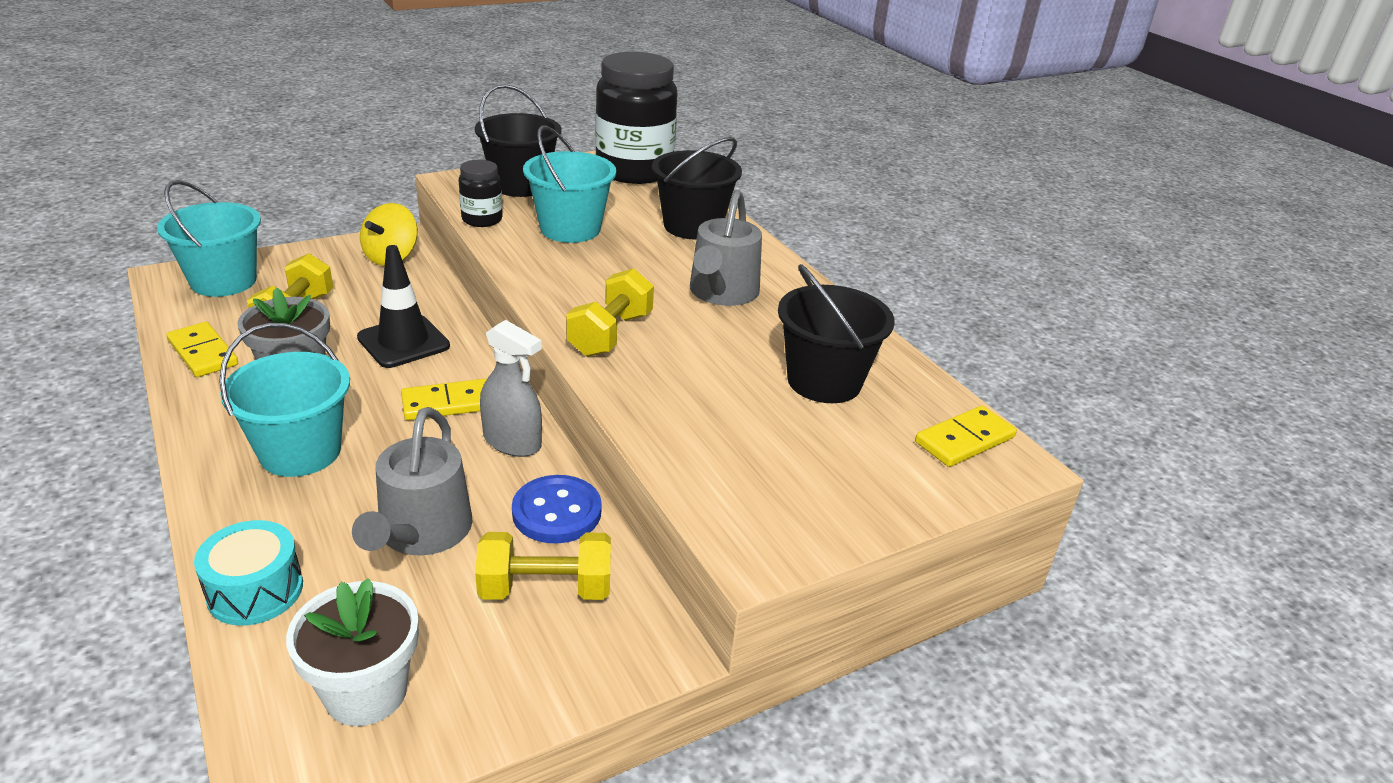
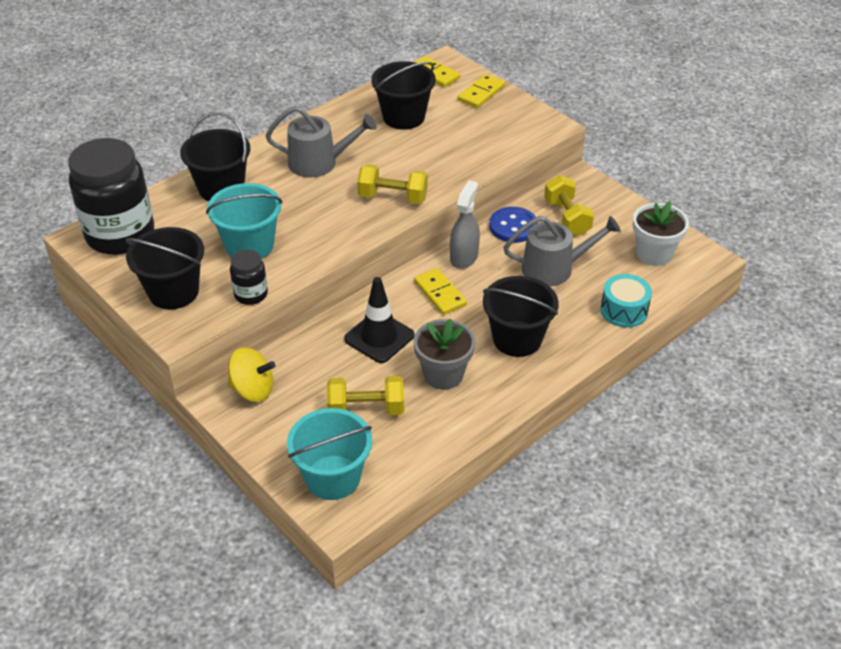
camera: 100 degrees left, 10 degrees up
yellow domino [166,322,238,377] -> yellow domino moved to [458,74,505,108]
turquoise bucket [219,323,350,477] -> black bucket [483,276,559,357]

